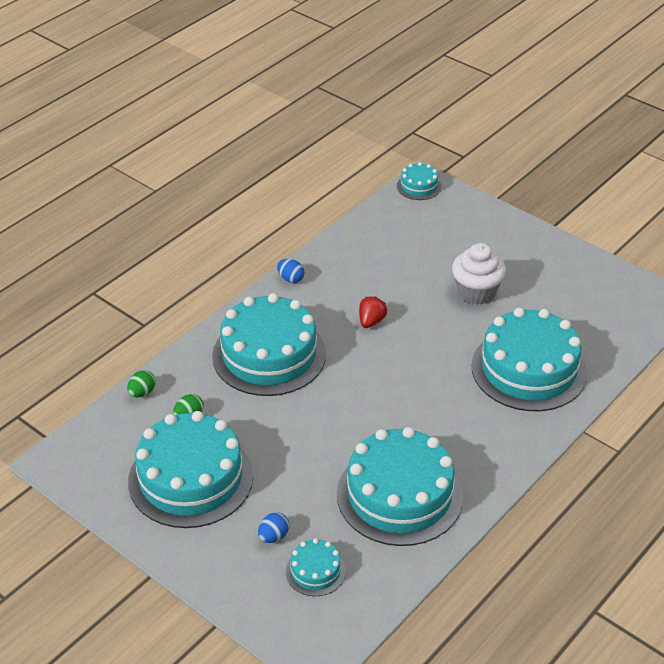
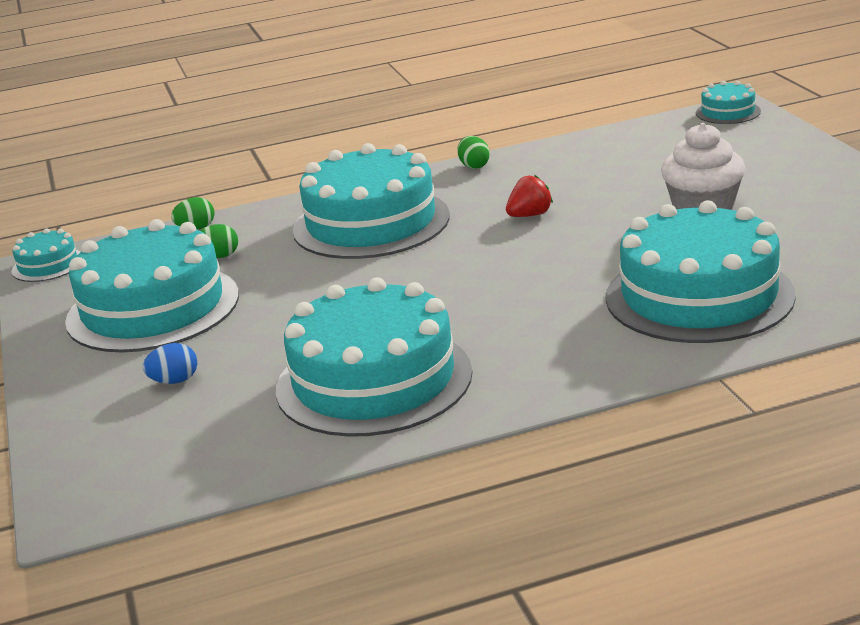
camera: 35 degrees right, 15 degrees down
blue egg [277,259,305,283] -> green egg [457,136,490,169]
turquoise cake [286,538,346,596] -> turquoise cake moved to [12,228,80,282]

